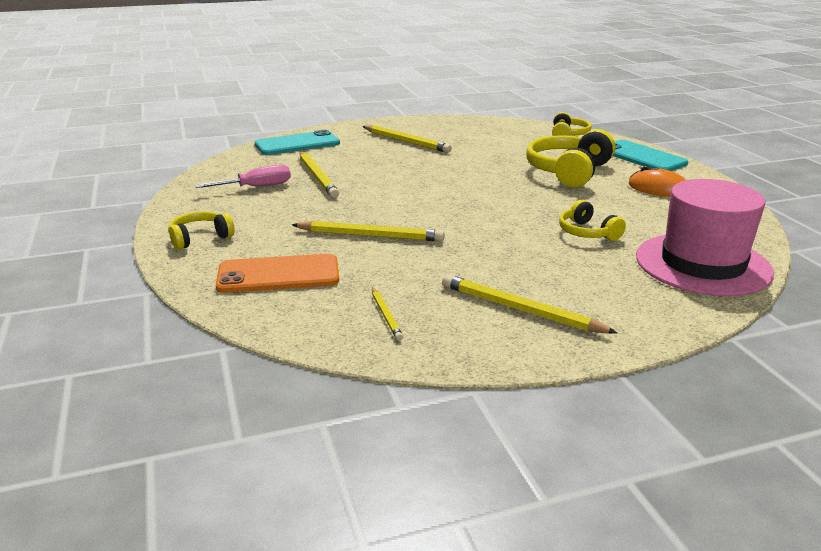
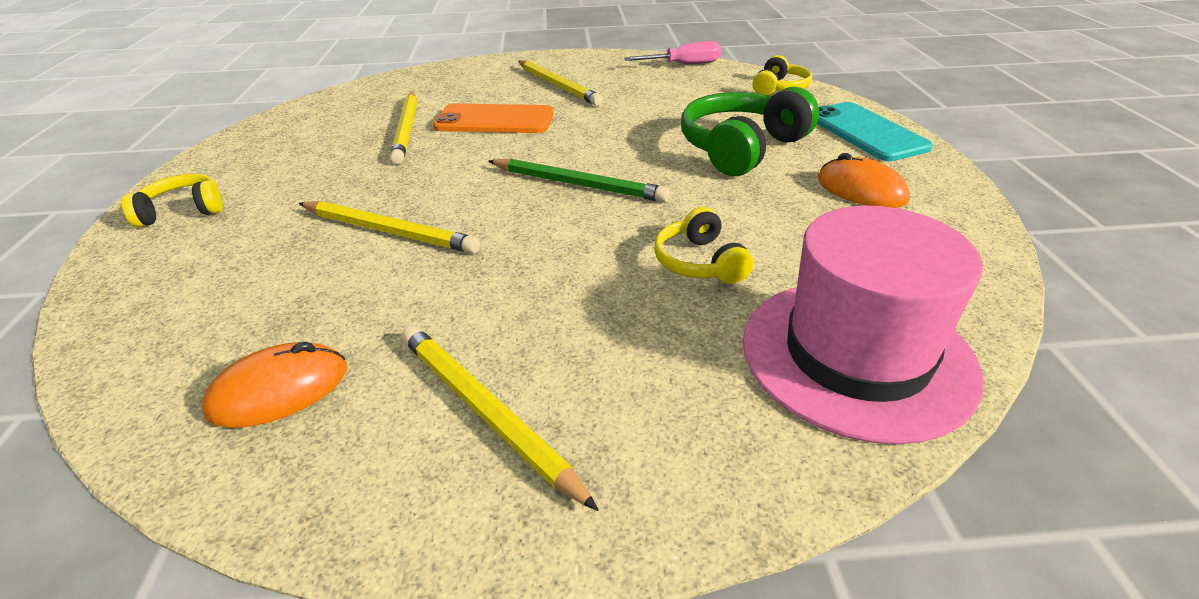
camera: 15 degrees right, 10 degrees up
pink screwdriver [195,164,291,188] -> pink screwdriver moved to [624,41,721,64]
orange phone [216,254,339,293] -> orange phone moved to [433,104,554,133]
turquoise phone [255,130,340,155] -> none
yellow pencil [372,287,403,340] -> orange mouse [202,342,347,428]
yellow headphones [526,129,616,188] -> green headphones [681,87,819,176]
none -> green pencil [488,158,670,202]

